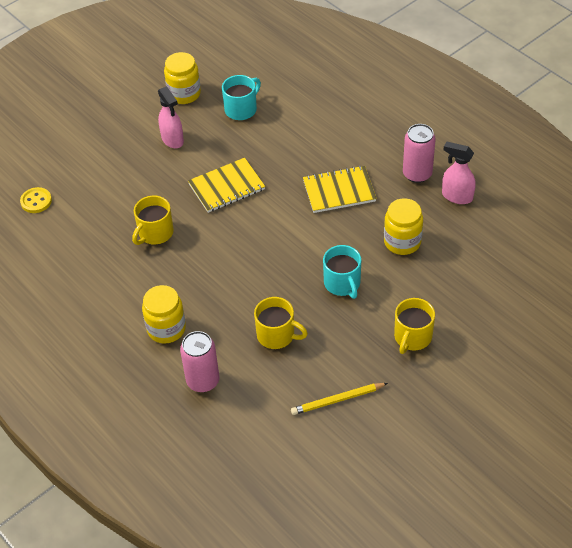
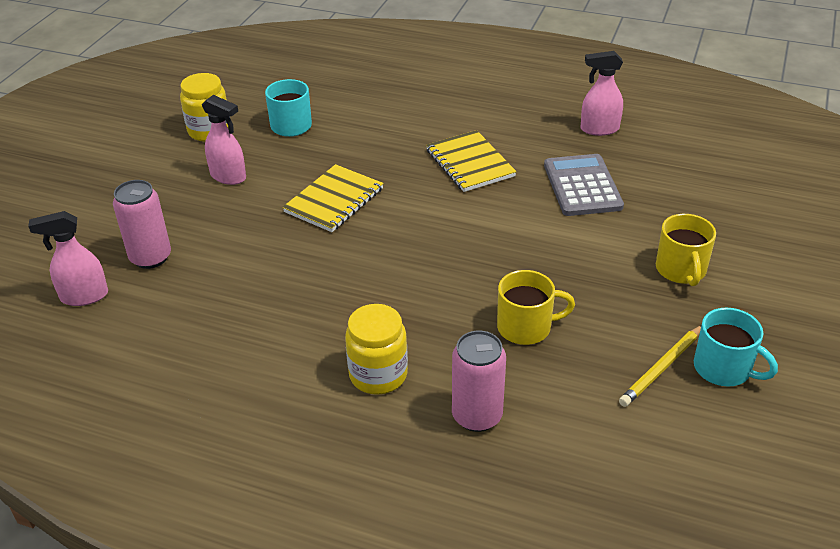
camera: 30 degrees left, 10 degrees down
yellow button [20,187,52,213] -> pink spray bottle [28,211,108,306]
yellow mug [132,196,174,245] -> none
yellow notebook [303,165,377,213] -> yellow notebook turned 75 degrees counterclockwise [426,130,517,192]
turquoise mug [323,245,361,299] -> turquoise mug moved to [694,308,778,387]
yellow jar [384,198,423,255] -> grey calculator [544,154,624,216]
pink can [403,124,436,183] -> pink can moved to [113,180,171,269]

